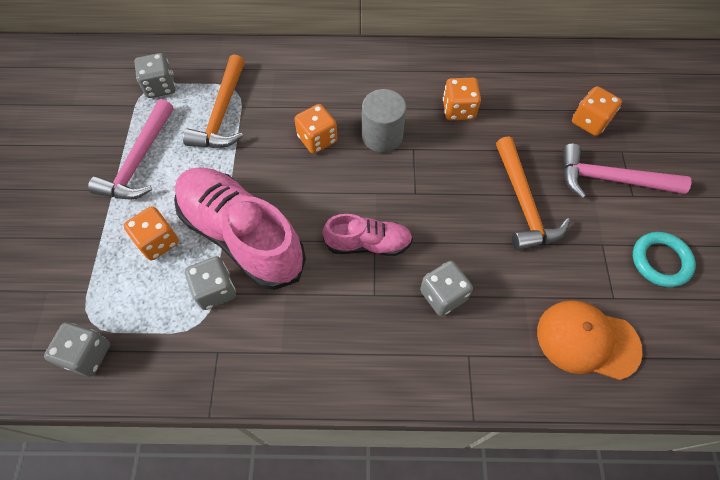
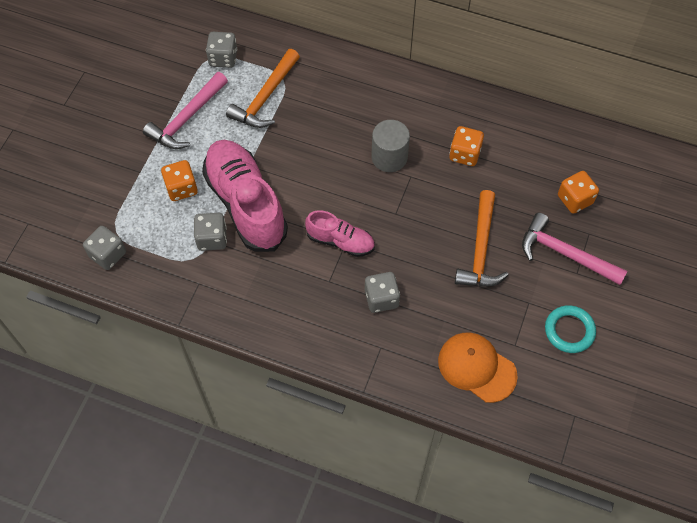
camera: 20 degrees right, 0 degrees up
orange dice [294,104,337,154] -> none

